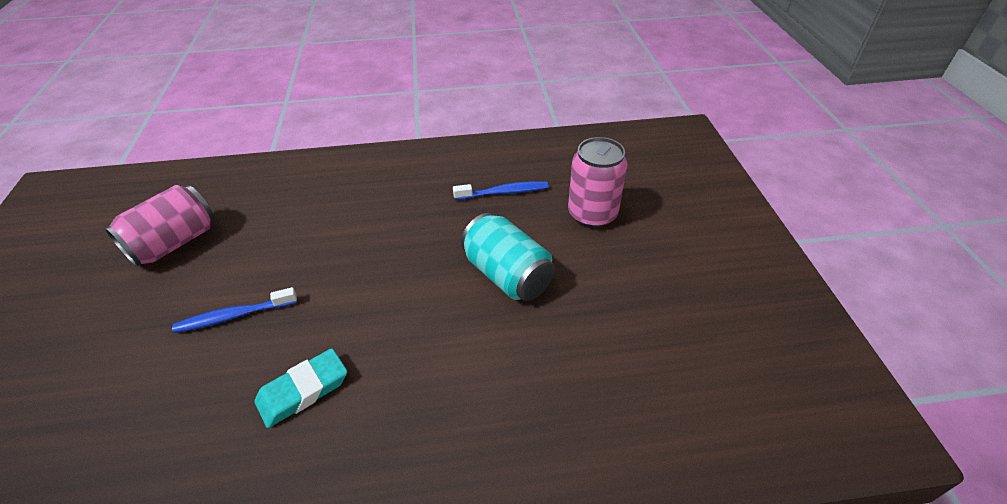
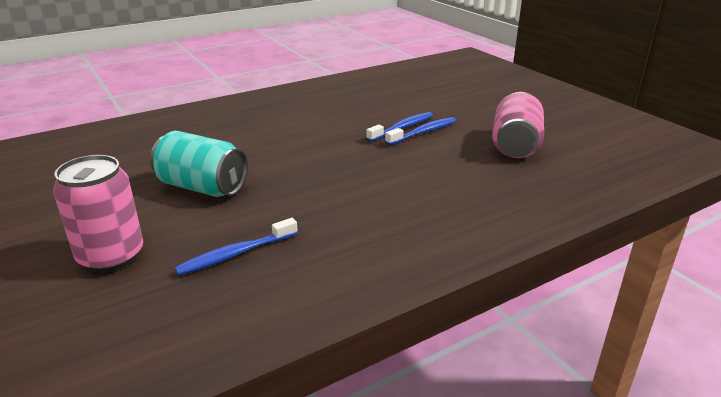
camera: 155 degrees right, 15 degrees down
turquoise eraser [254,348,347,428] -> none
none -> blue toothbrush [385,117,456,145]

